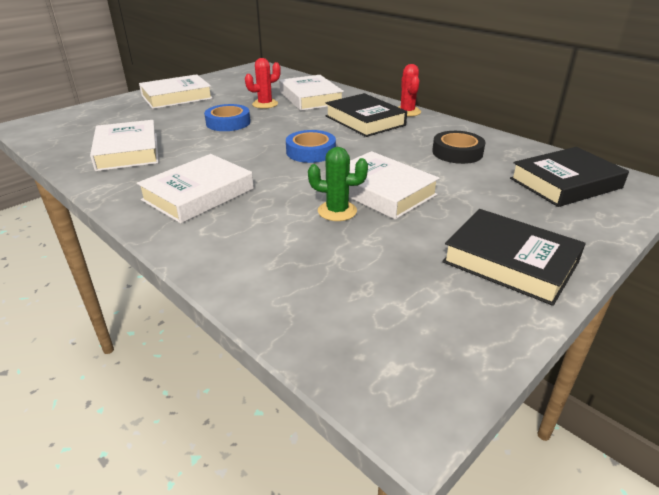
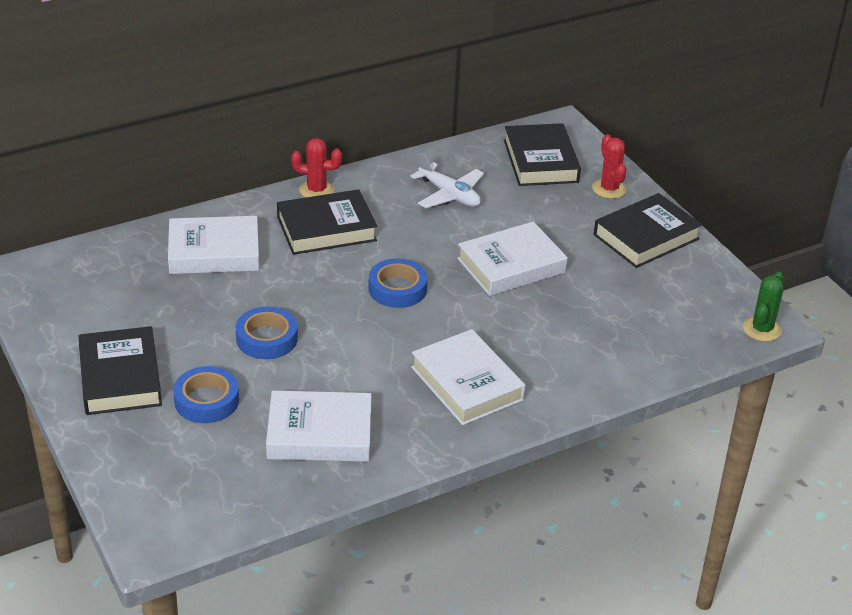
camera: 75 degrees left, 5 degrees up
white book [139,74,213,109] -> black book [78,326,162,415]
red cactus [245,58,281,109] -> red cactus moved to [592,134,627,199]
green cactus [308,147,368,221] -> green cactus moved to [743,271,784,342]
black tape [432,131,486,164] -> white plane [411,153,484,208]
none -> blue tape [173,366,239,423]

